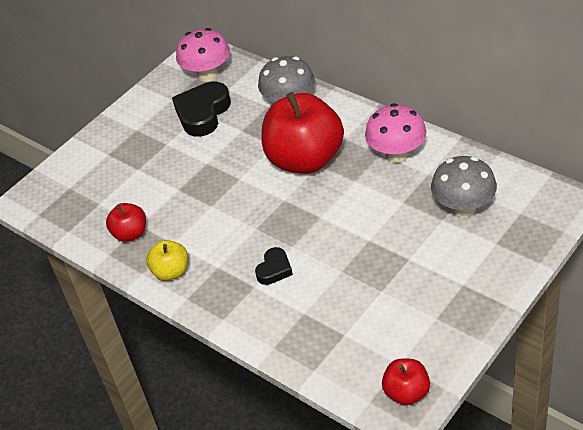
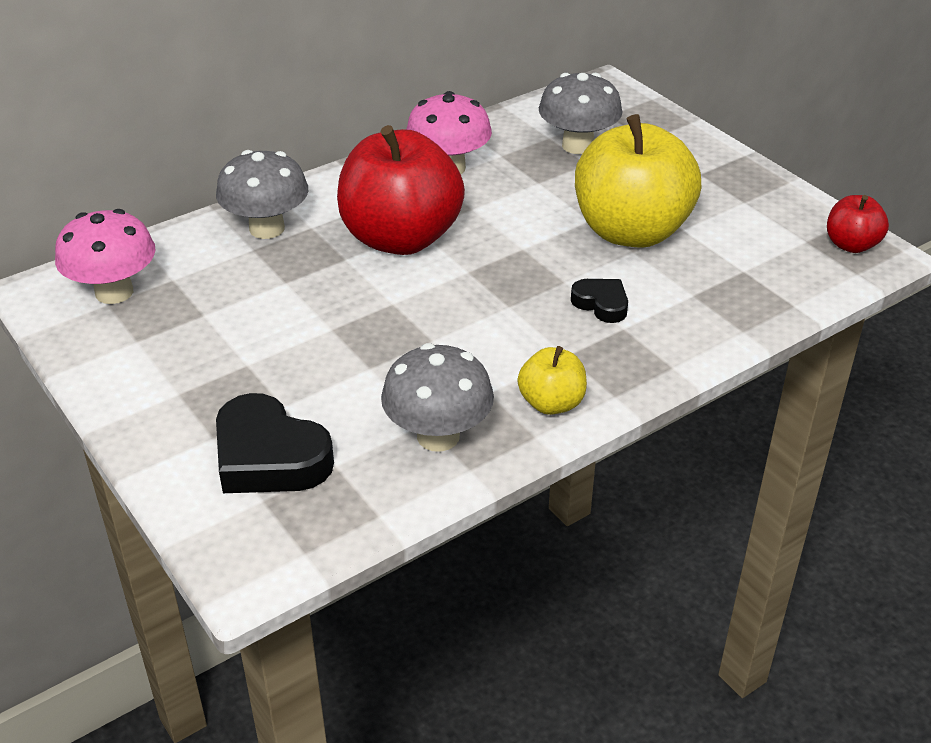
camera: 80 degrees left, 5 degrees down
red apple [106,203,146,242] -> grey mushroom [381,343,494,452]
black heart [172,82,231,137] -> black heart moved to [216,393,334,493]
none -> yellow apple [575,114,701,248]

